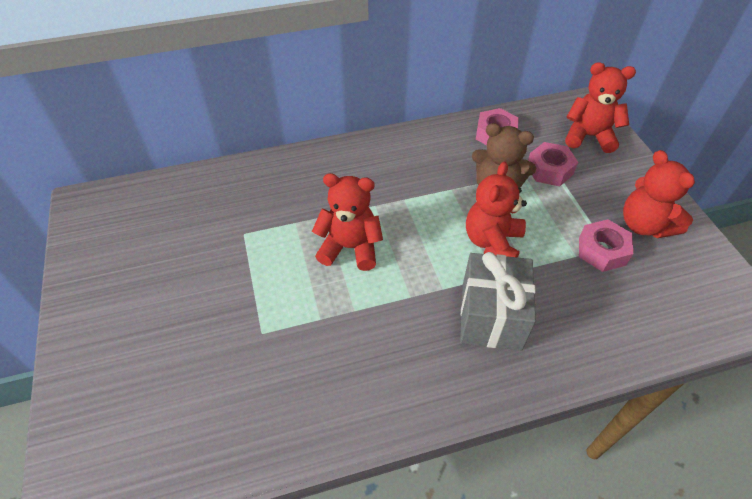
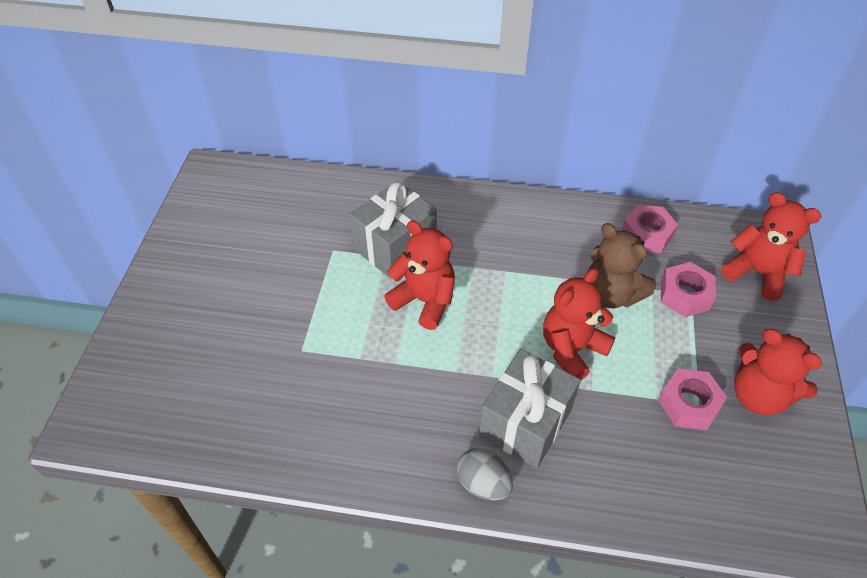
camera: 25 degrees right, 0 degrees up
red teddy bear [623,150,695,238] -> red teddy bear turned 45 degrees counterclockwise [734,329,822,415]
none -> grey gift [349,181,437,279]
none -> grey egg [457,448,513,501]

